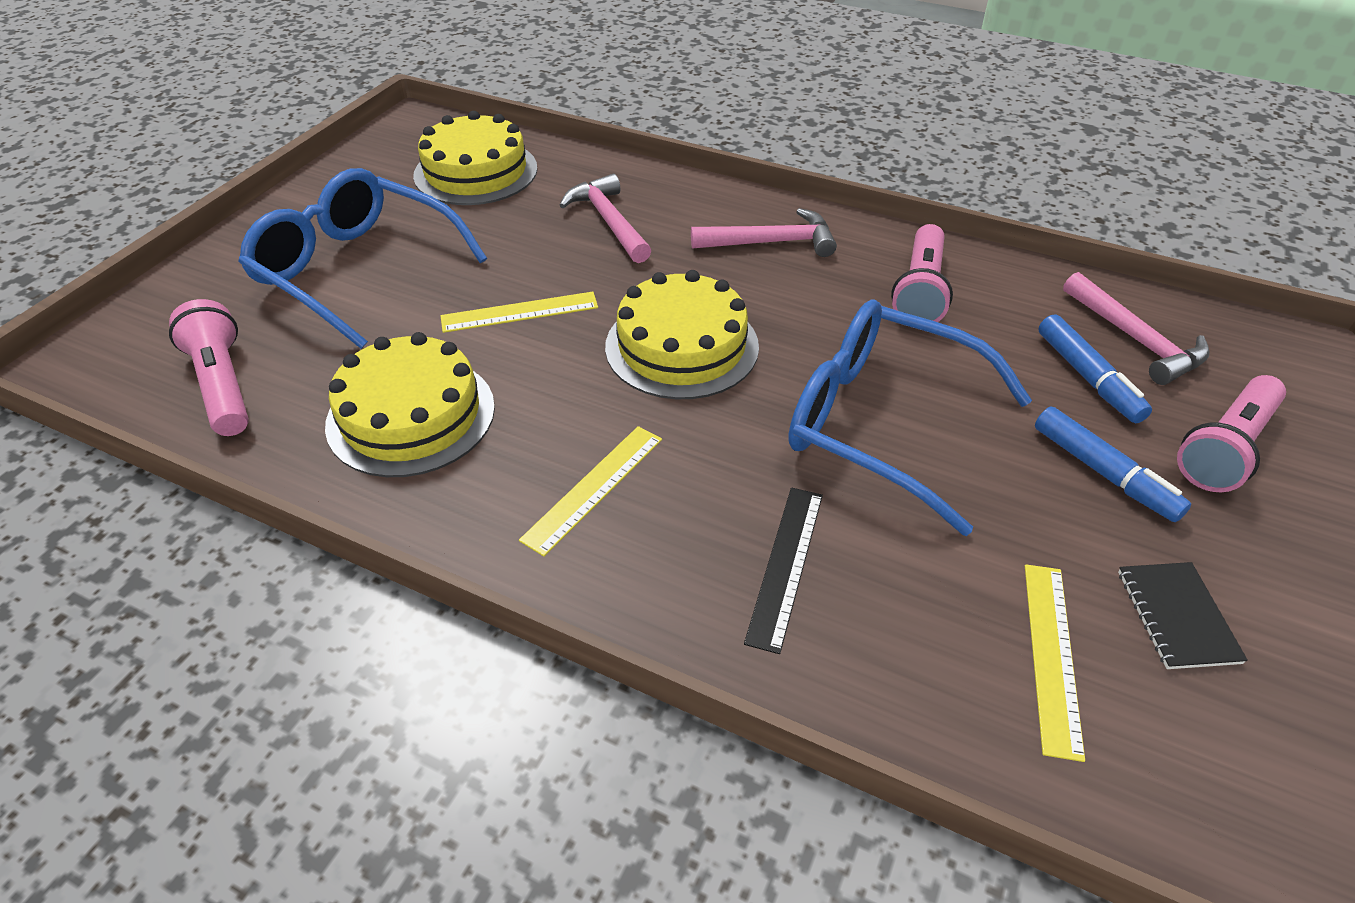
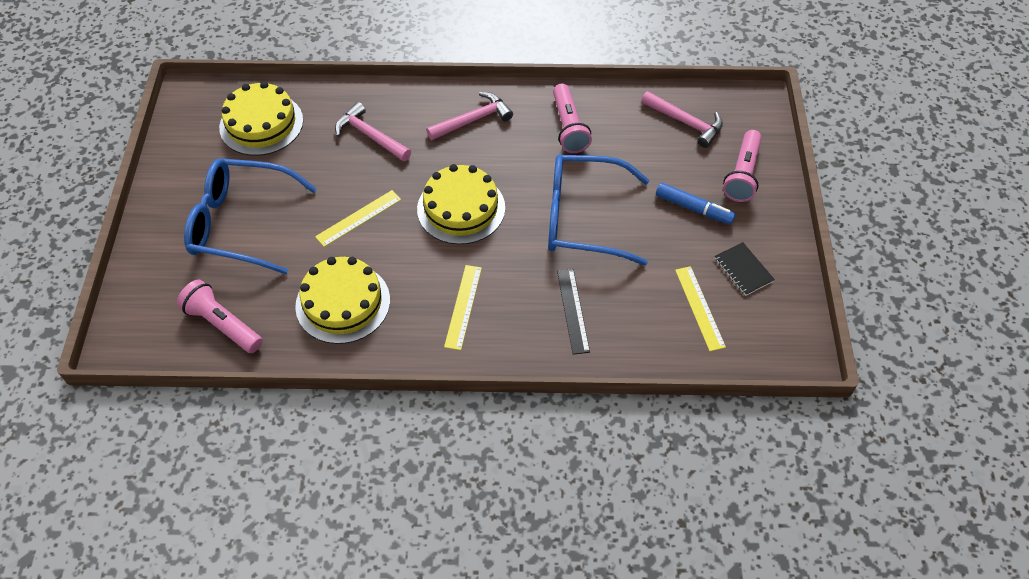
camera: 25 degrees left, 10 degrees up
blue marker [1038,314,1152,423] -> none

